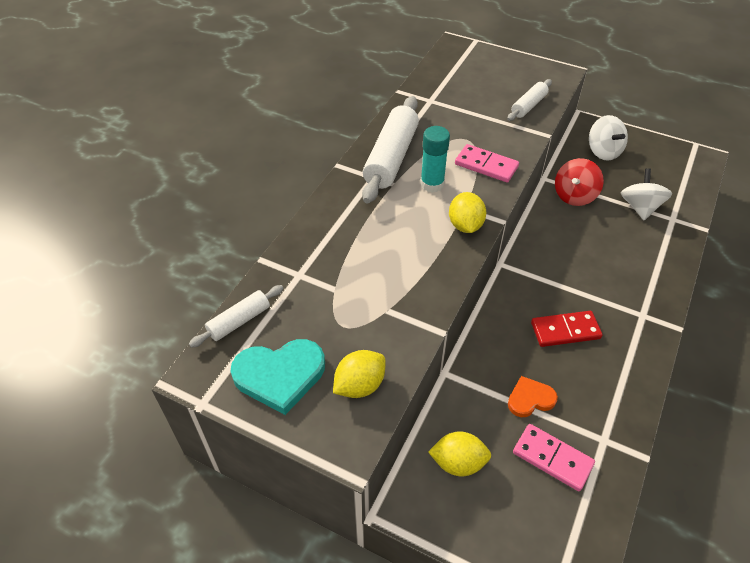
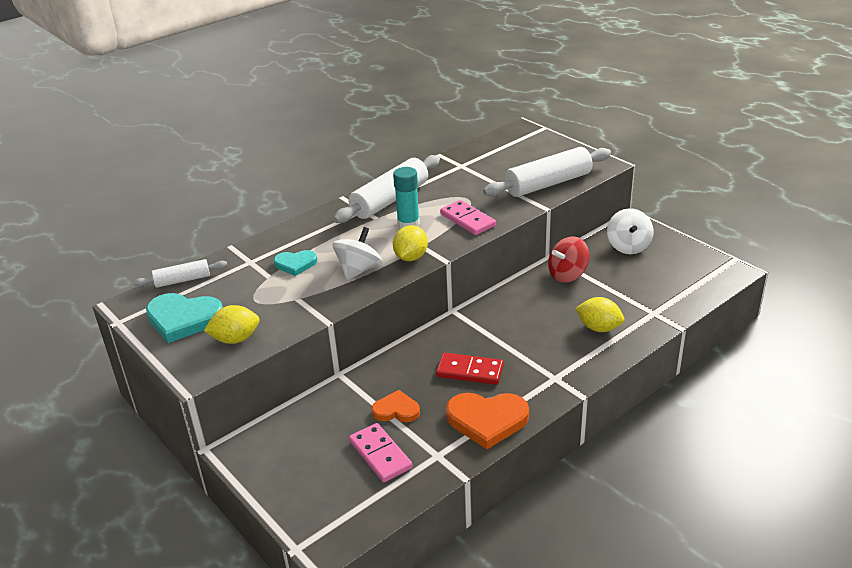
camera: 25 degrees right, 15 degrees down
yellow lemon [428,431,491,476] -> yellow lemon moved to [575,297,624,332]
white rolling pin [507,79,552,121] -> white rolling pin [483,147,611,197], size x1.84
white spinning top [621,168,672,220] -> white spinning top moved to [333,227,382,280]
none -> turquoise heart [274,250,317,276]
none -> orange heart [446,393,529,449]

